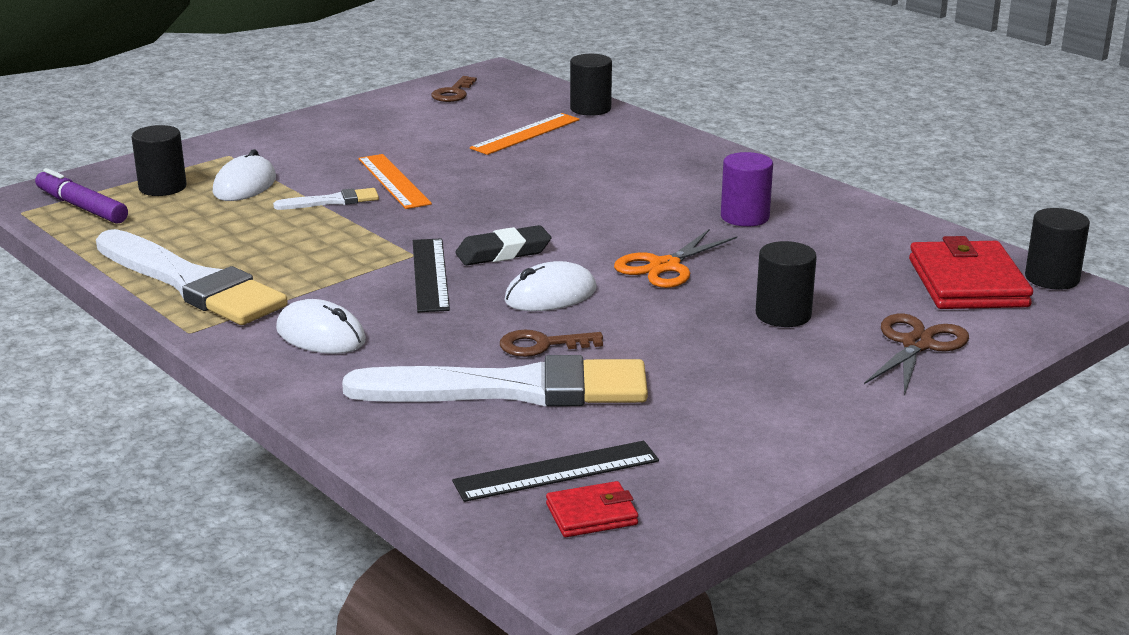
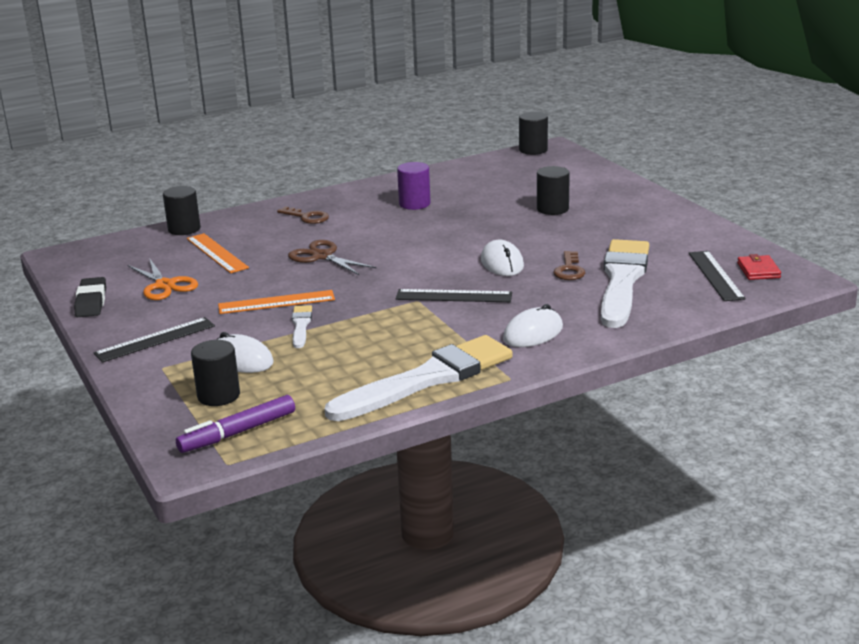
camera: 75 degrees left, 0 degrees up
brown key [431,76,477,102] -> brown key moved to [277,206,329,224]
black eraser [455,225,551,265] -> black eraser moved to [74,277,106,317]
orange scissors [614,230,737,288] -> orange scissors moved to [127,258,198,300]
brown scissors [864,314,969,396] -> brown scissors moved to [288,240,376,275]
red wallet [909,236,1033,309] -> none
none -> black ruler [94,317,215,363]

